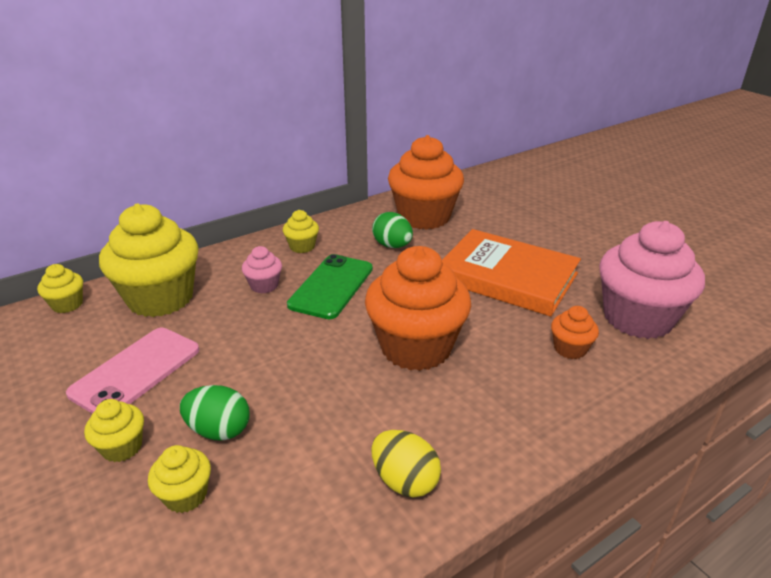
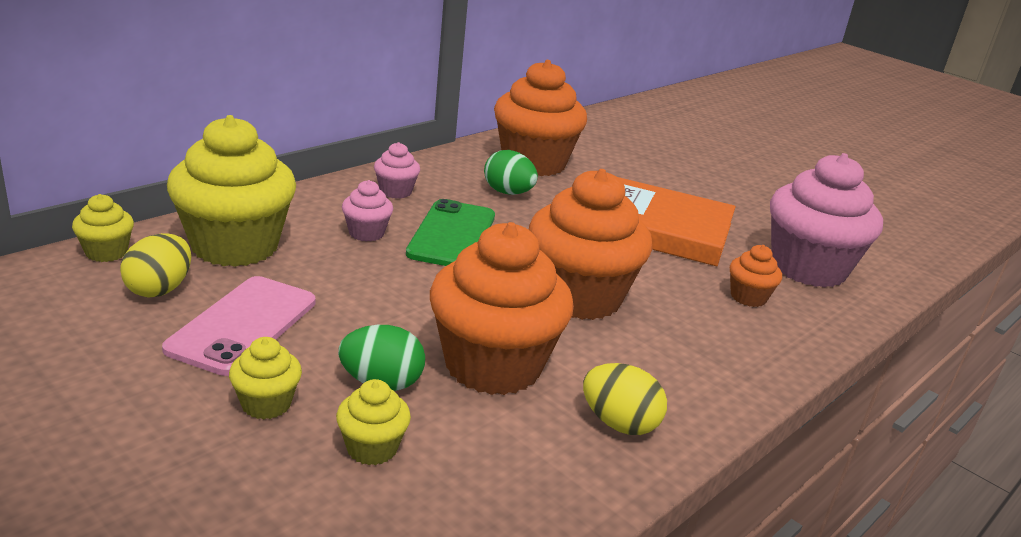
camera: 15 degrees left, 5 degrees down
yellow cupcake [283,210,319,253] -> pink cupcake [374,142,420,199]
none -> yellow egg [120,233,191,298]
none -> orange cupcake [430,222,574,395]

